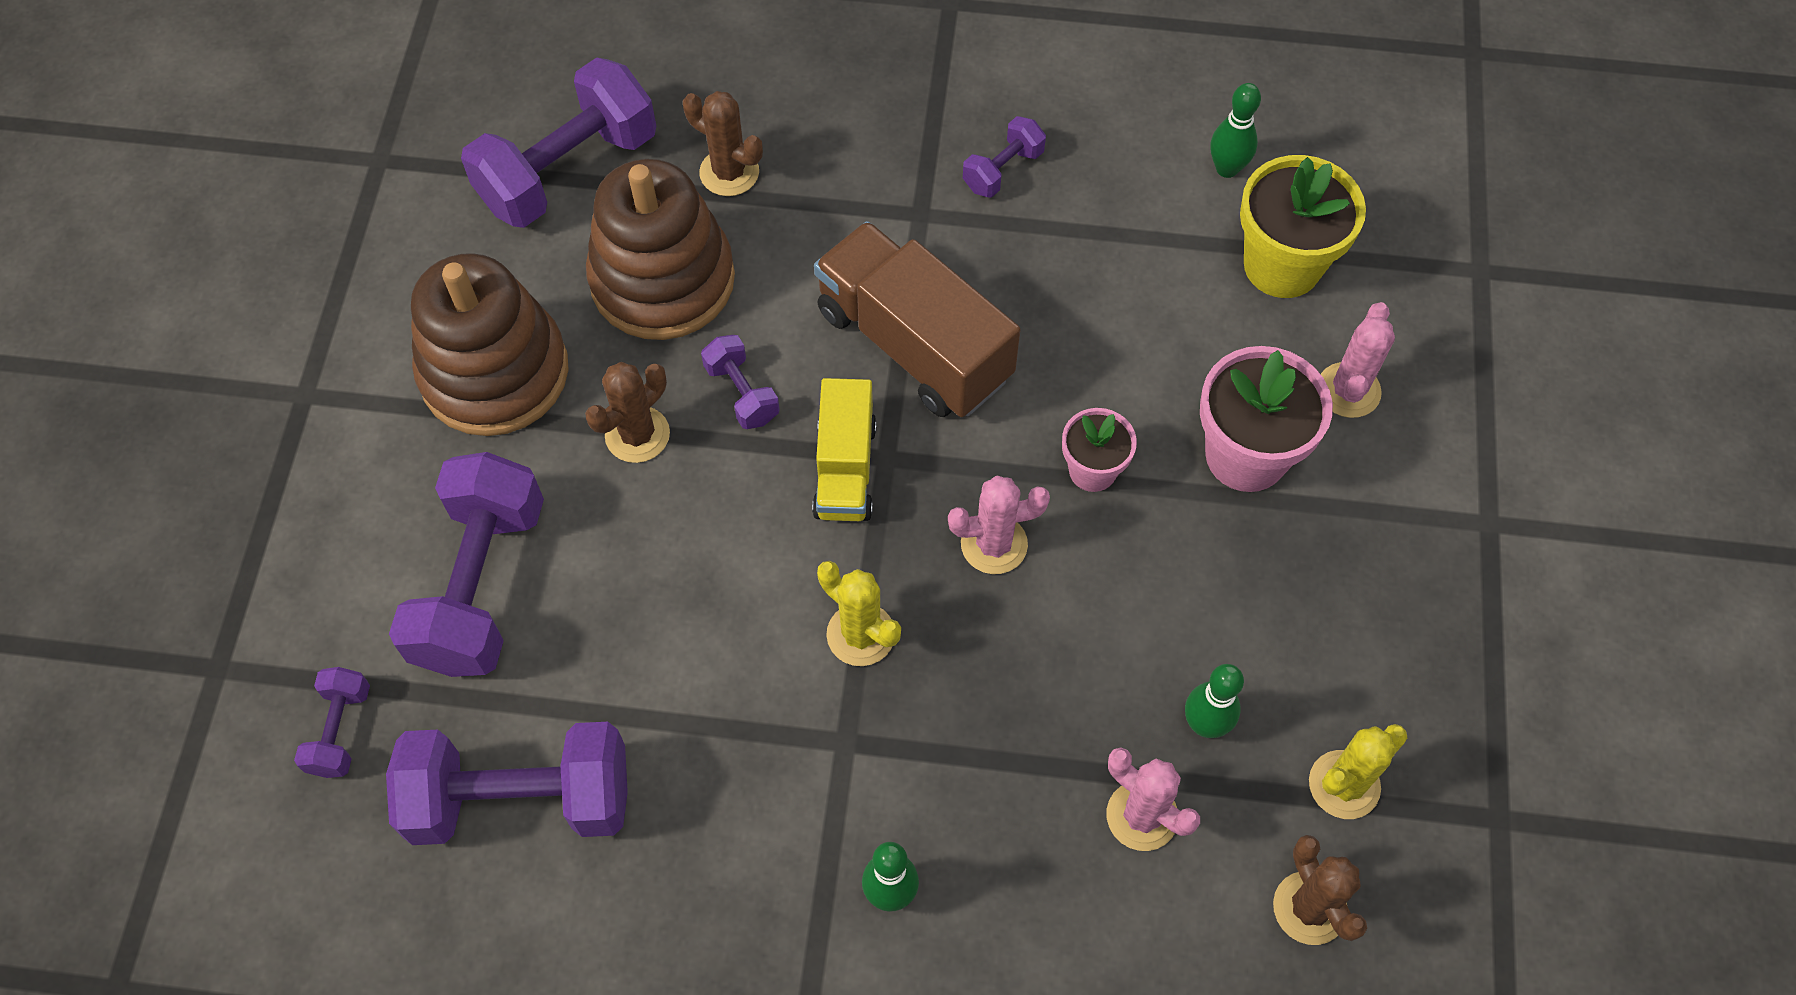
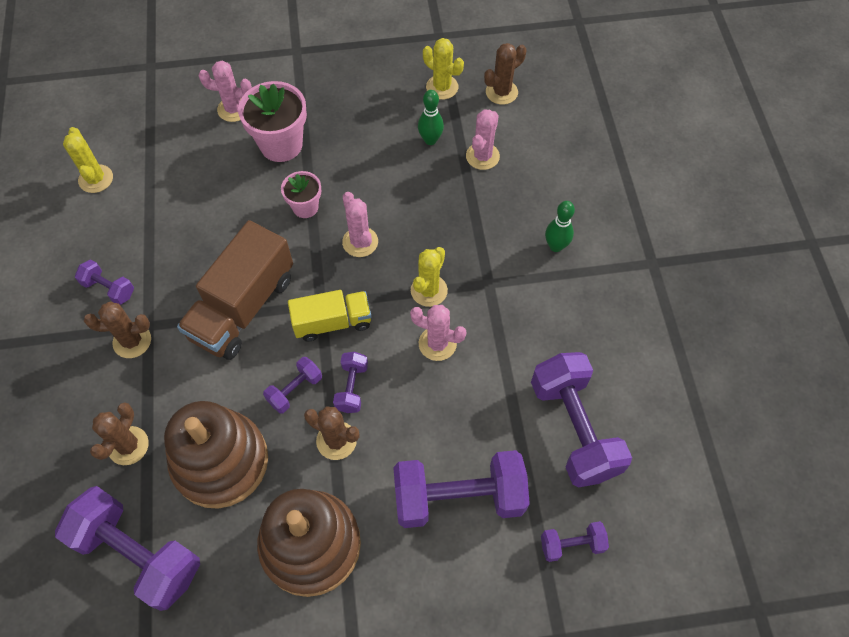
camera: 105 degrees left, 0 degrees up
green bowling pin [1211,83,1261,178] -> yellow cactus [63,127,113,193]
yellow flower pot [1240,155,1366,298] -> none
none -> brown cactus [84,301,151,358]
none -> purple dumbbell [333,352,368,413]
none -> pink cactus [410,305,467,361]

